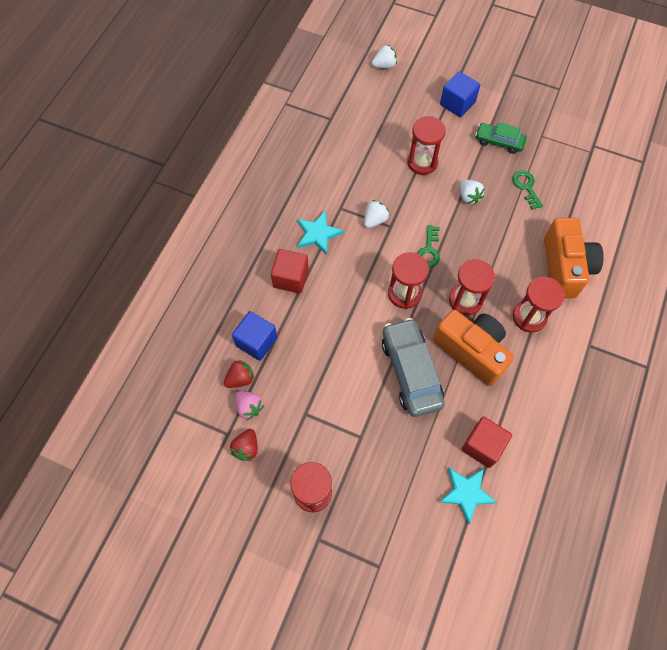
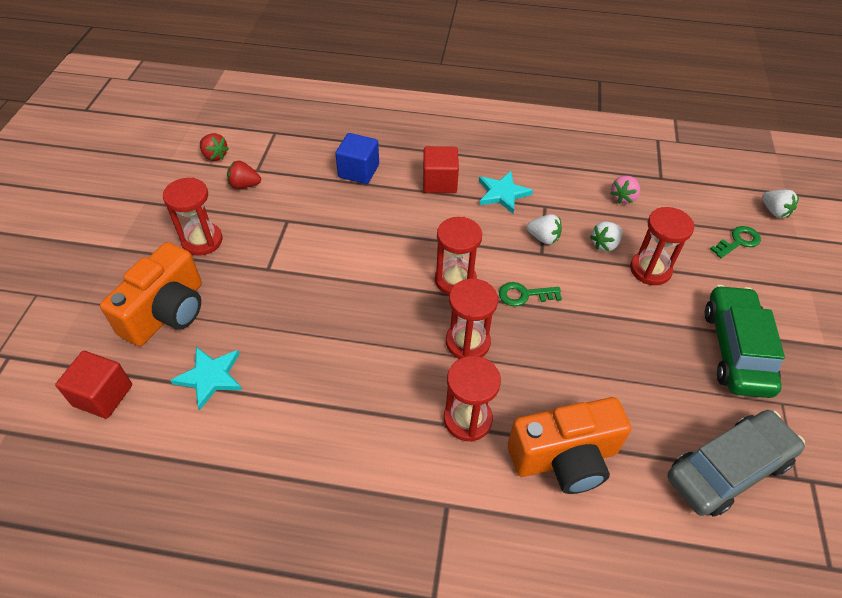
camera: 75 degrees right, 15 degrees down
red strawberry [224,359,255,388] -> red strawberry moved to [200,133,229,161]
pink strawberry [235,391,264,420] -> pink strawberry moved to [610,176,640,204]
grey car [382,318,445,417] -> grey car moved to [667,410,805,517]
orange camera [433,310,514,386] -> orange camera moved to [100,242,202,346]
blue cube [440,71,480,117] -> none
white strawberry [460,180,485,204] -> white strawberry moved to [590,221,622,251]
red cube [462,417,512,468] -> red cube moved to [55,351,132,419]
green car [475,122,527,154] -> green car [705,285,785,398], size x1.70
green key [512,171,543,210] -> green key moved to [710,226,761,258]

